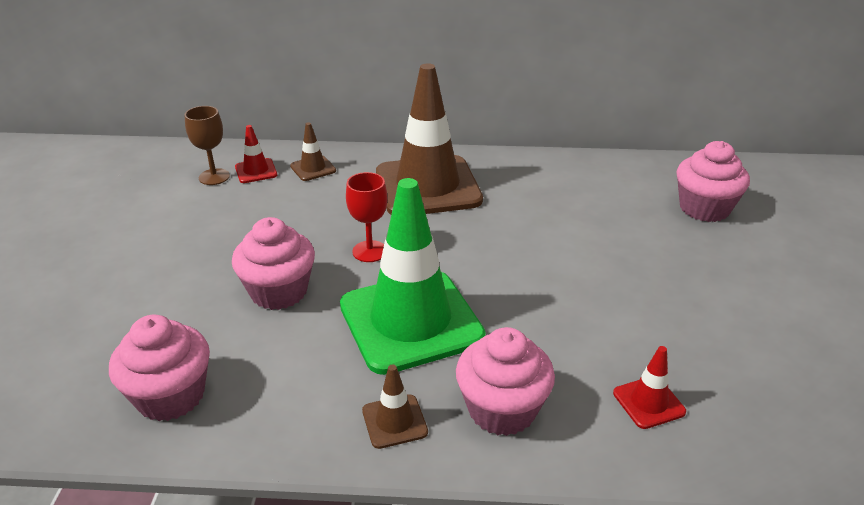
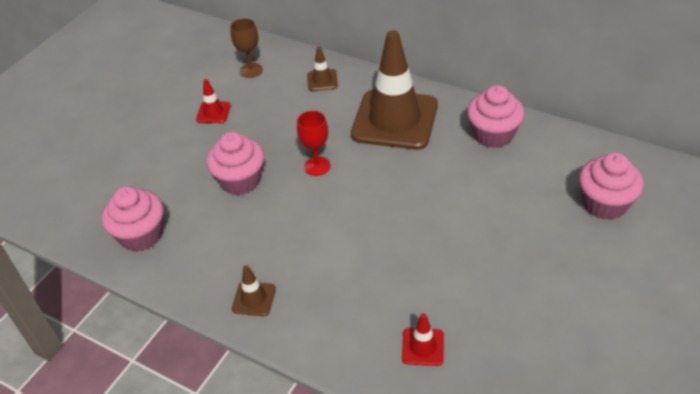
camera: 30 degrees right, 10 degrees up
red traffic cone [235,125,277,183] -> red traffic cone moved to [196,79,231,123]
green traffic cone [340,178,486,375] -> none
pink cupcake [456,327,555,436] -> pink cupcake moved to [467,85,524,148]

